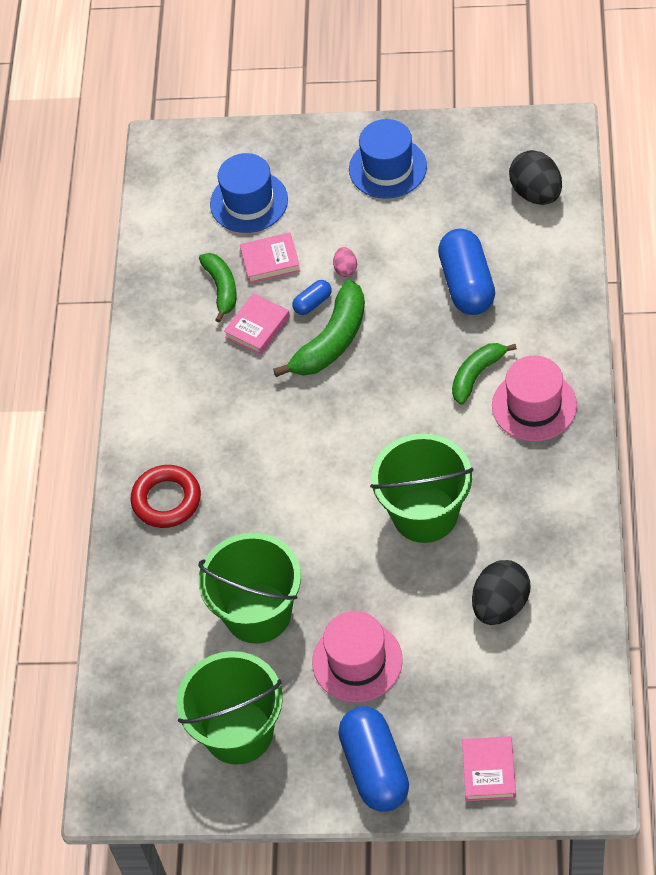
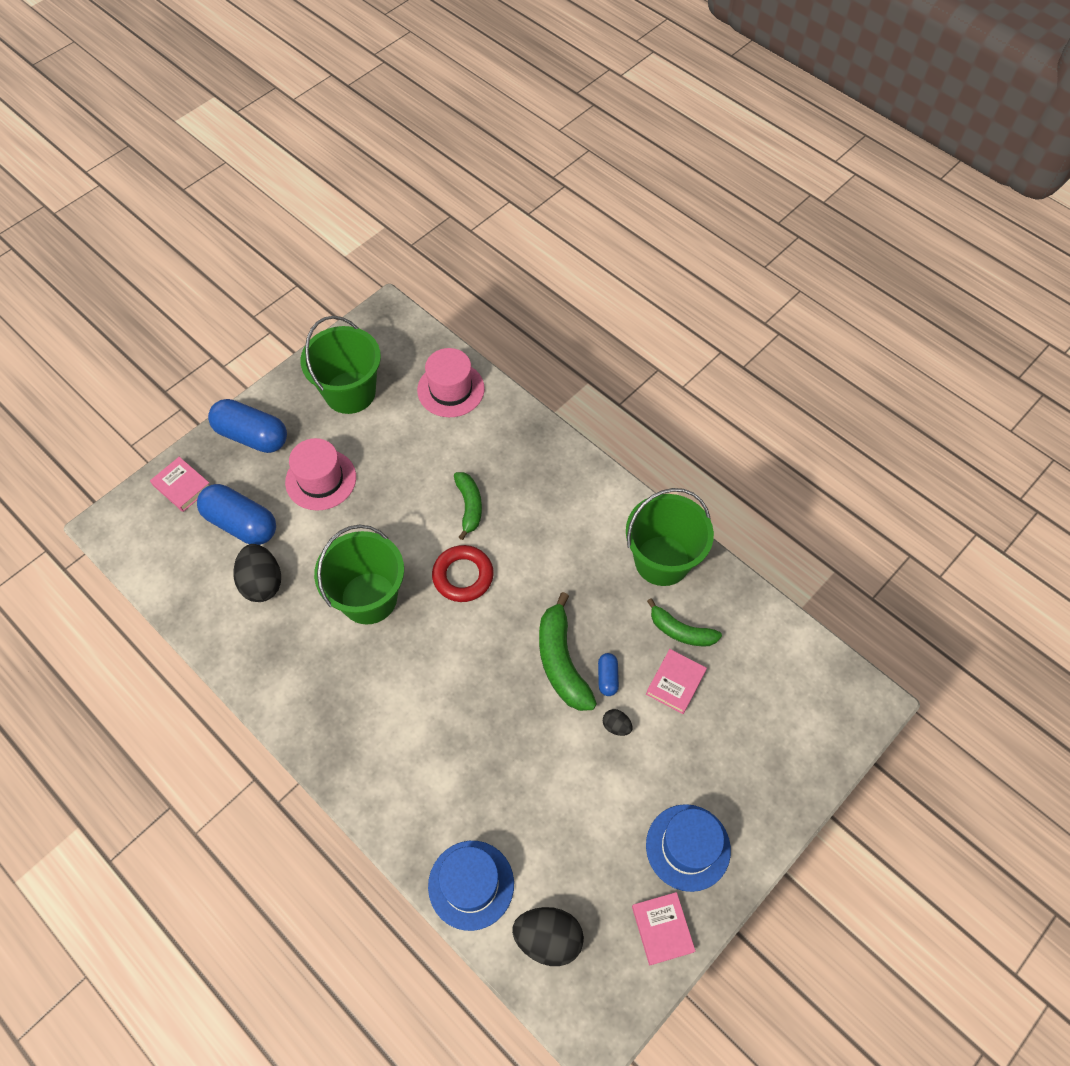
camera: 125 degrees right, 5 degrees up
red ring [130,465,201,528] -> red ring moved to [432,545,494,602]
green bucket [198,533,301,644] -> green bucket moved to [626,488,714,586]
blue hat [210,153,288,233] -> blue hat moved to [428,841,514,931]
pink book [224,293,290,355] -> pink book moved to [632,892,695,965]
pink egg [333,247,357,277] -> black egg [603,709,632,736]
blue capsule [438,229,495,315] -> blue capsule moved to [197,484,276,545]
green banana [452,343,517,405] -> green banana moved to [454,472,482,540]
pink hat [492,355,577,441] -> pink hat moved to [417,348,485,417]

